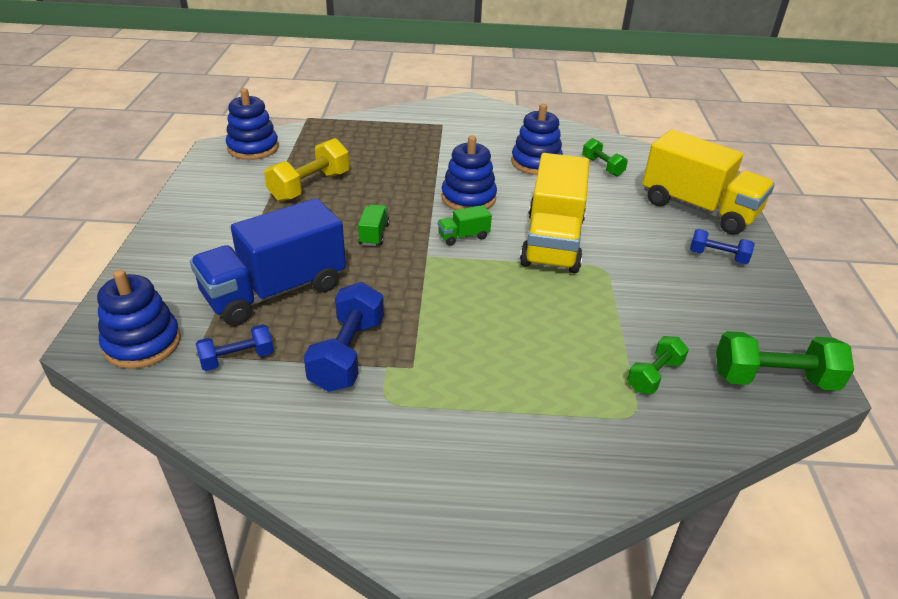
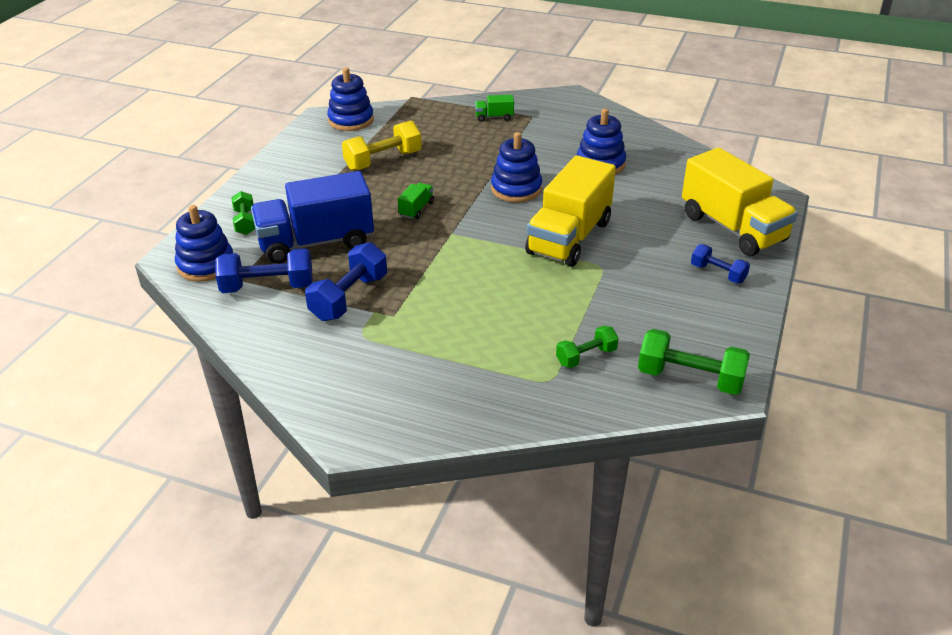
camera: 20 degrees right, 0 degrees up
blue dumbbell [196,324,274,371] -> blue dumbbell [215,248,313,293], size x1.65
green truck [438,205,492,246] -> green truck moved to [475,95,514,122]
green dumbbell [582,138,628,176] -> green dumbbell moved to [232,191,255,235]

